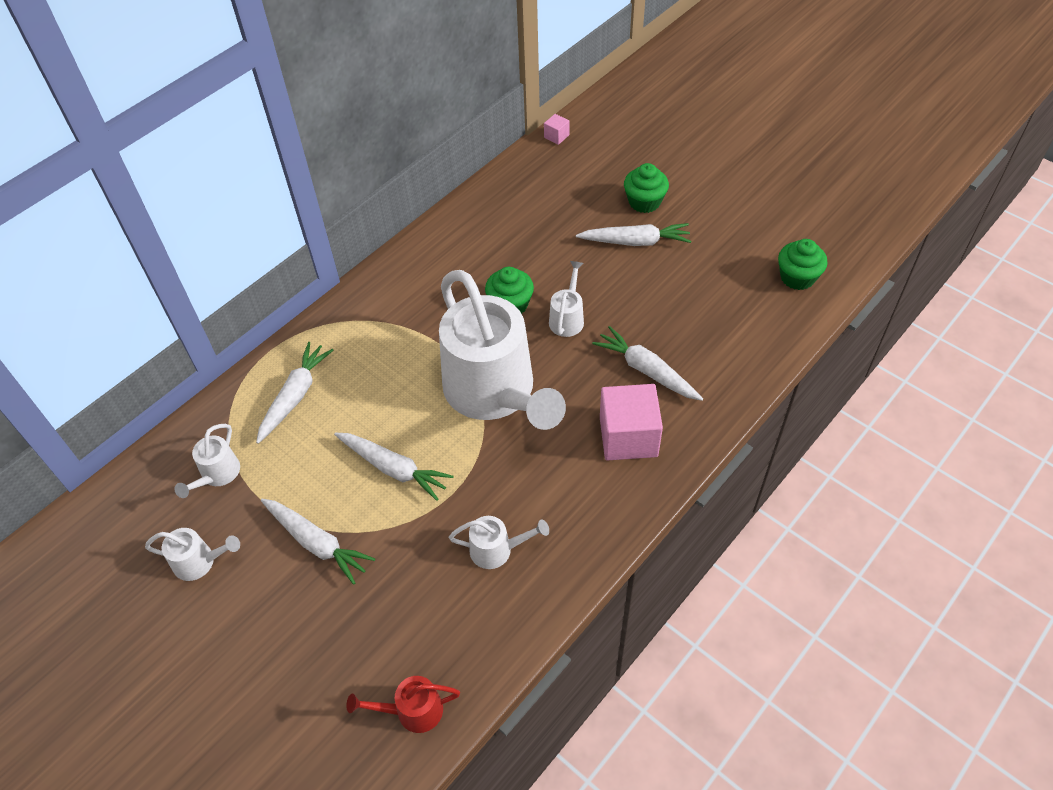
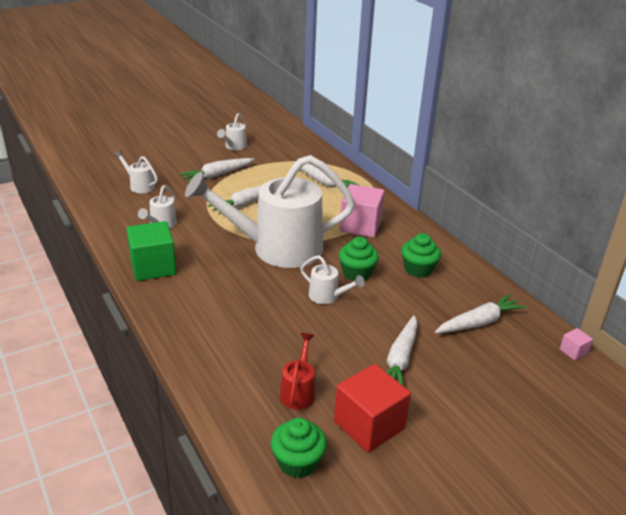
camera: 105 degrees right, 20 degrees down
white watering can [174,424,240,498] -> white watering can moved to [114,150,158,193]
red watering can [346,676,460,733] -> red watering can moved to [280,333,315,410]
white carrot [592,326,703,401] -> white carrot moved to [435,294,526,333]
pink cube [600,384,663,460] -> pink cube moved to [339,184,385,237]
green cupcake [624,163,669,213] -> green cupcake moved to [401,233,441,278]
none -> green cube [126,221,176,281]
none -> red cube [334,364,411,453]

